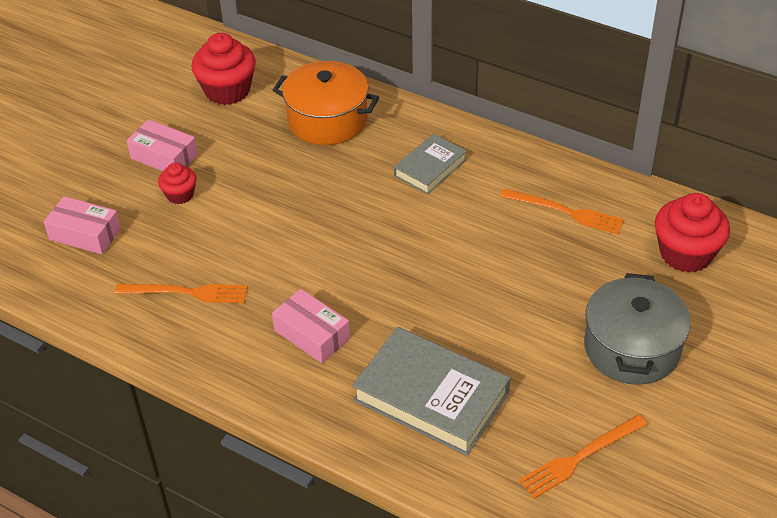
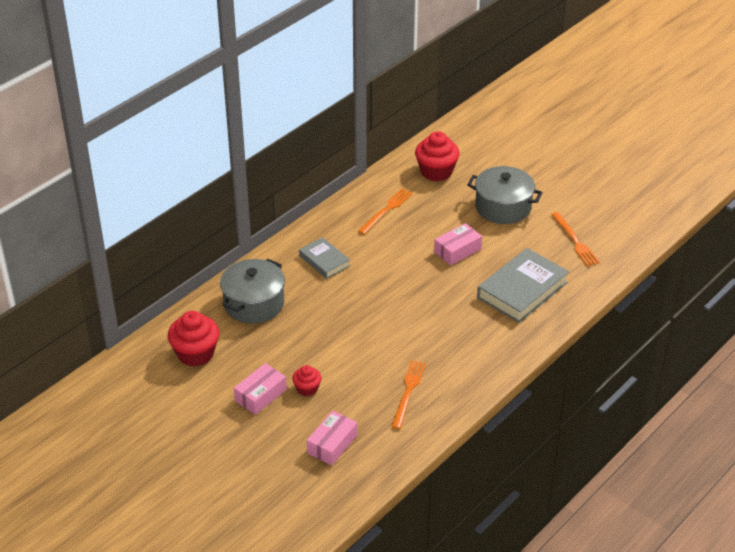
camera: 80 degrees left, 5 degrees down
pink box [272,289,350,363] -> pink box moved to [434,223,482,265]
orange pot [273,61,379,145] -> grey pot [220,259,285,324]

